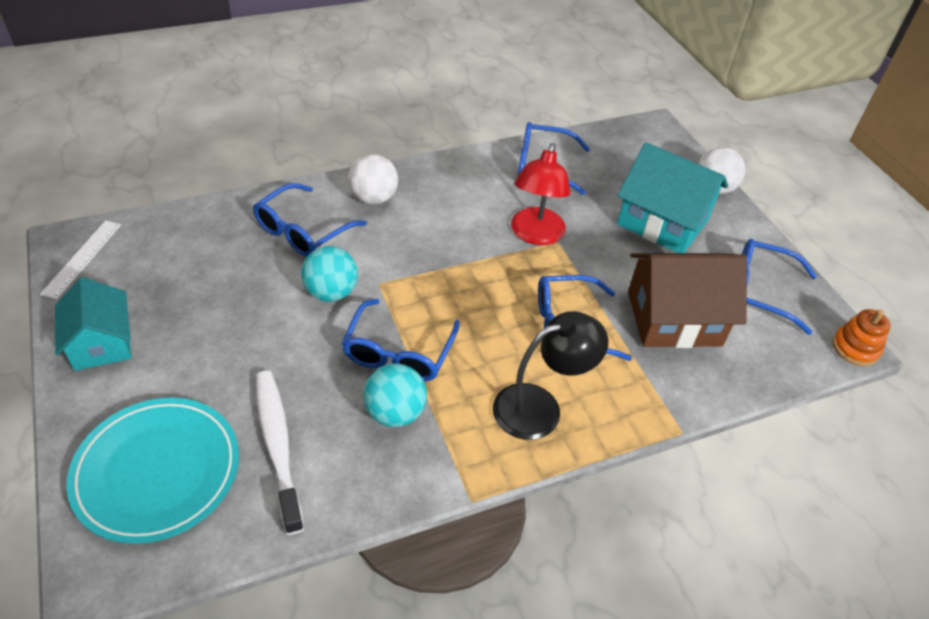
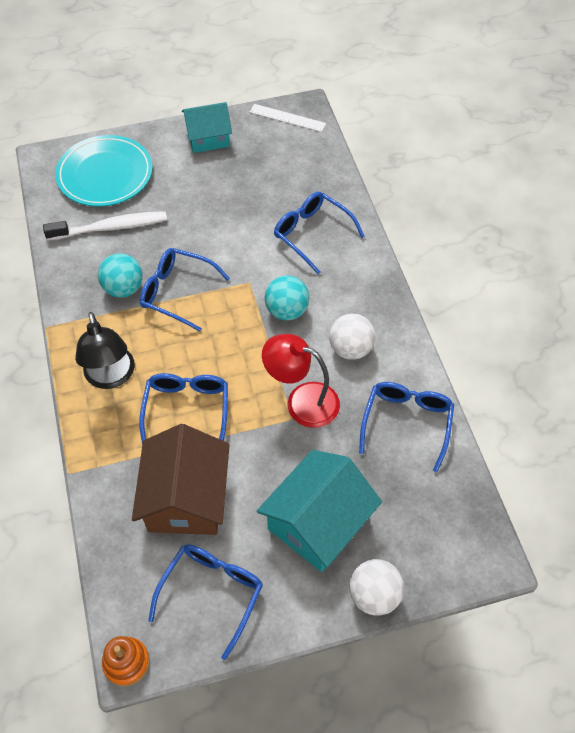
camera: 100 degrees right, 10 degrees up
turquoise ball [301,246,358,302] -> turquoise ball moved to [265,275,309,320]
white ball [349,154,398,205] -> white ball moved to [329,313,375,360]

